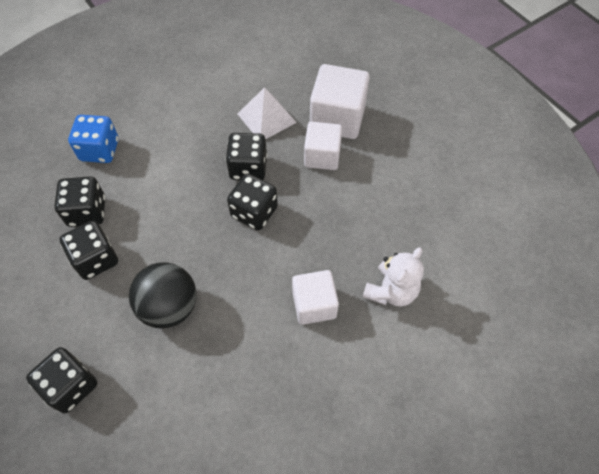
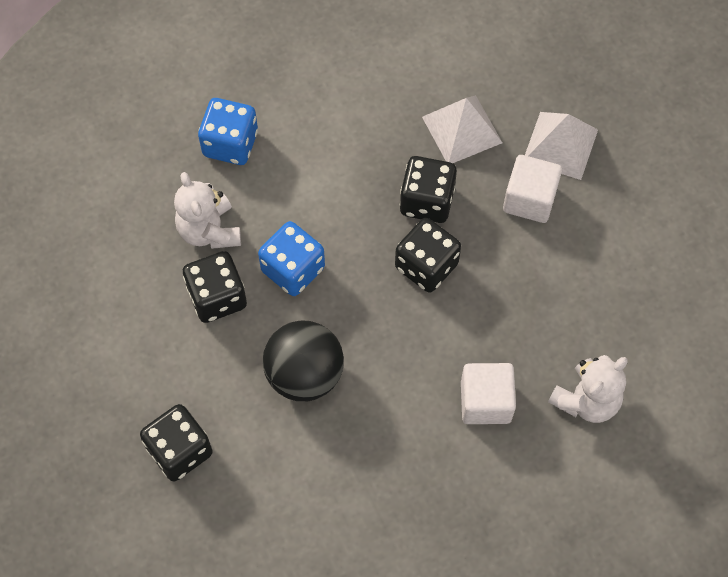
camera: 10 degrees right, 5 degrees up
black dice [55,176,105,227] -> white teddy bear [174,172,241,249]
white cube [310,64,370,139] -> white pyramid [525,112,598,180]
none -> blue dice [258,221,325,296]

